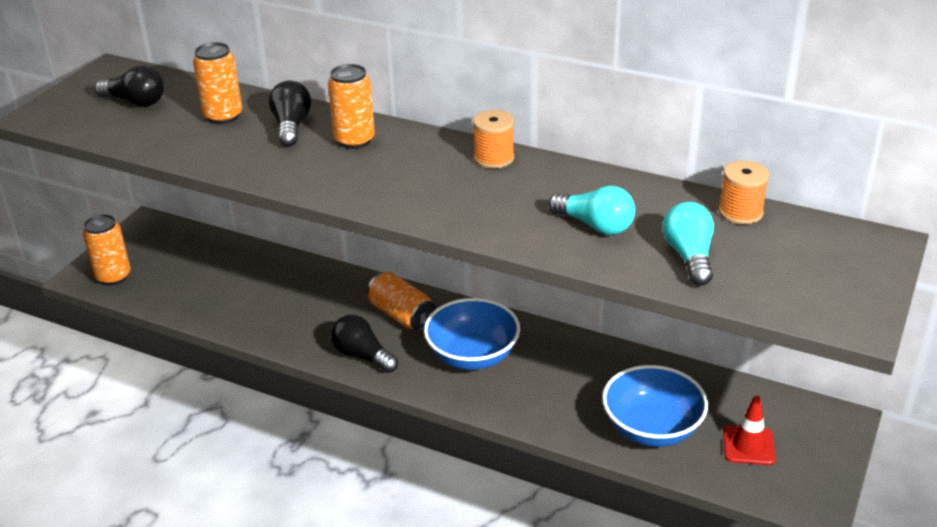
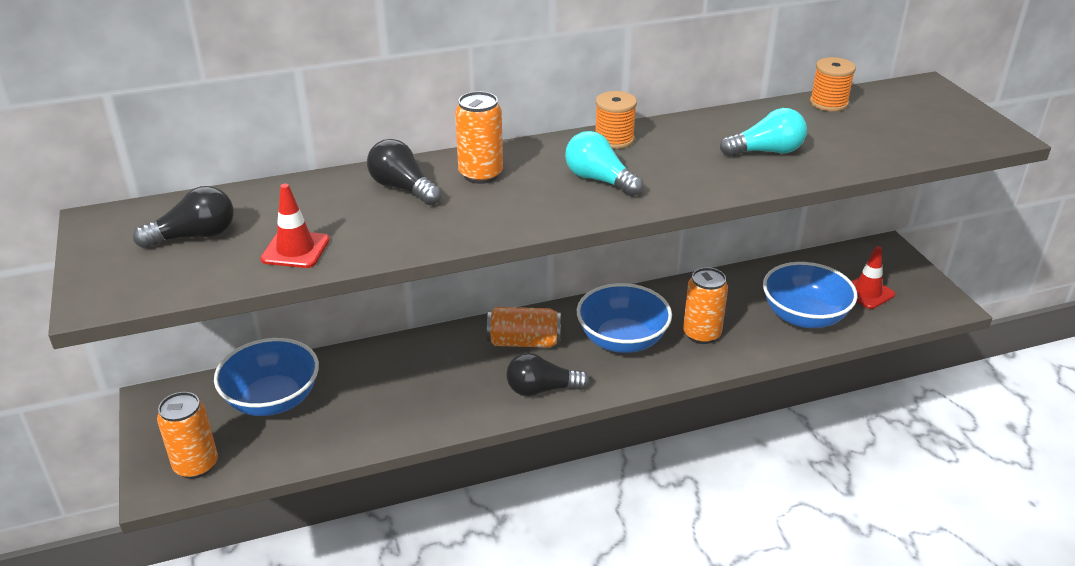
camera: 45 degrees left, 0 degrees up
orange can [193,42,242,124] -> orange can moved to [683,267,728,344]
turquoise light bulb [663,202,714,286] -> turquoise light bulb moved to [565,131,643,196]
none -> blue bowl [214,338,319,416]
none -> red traffic cone [261,184,330,268]

